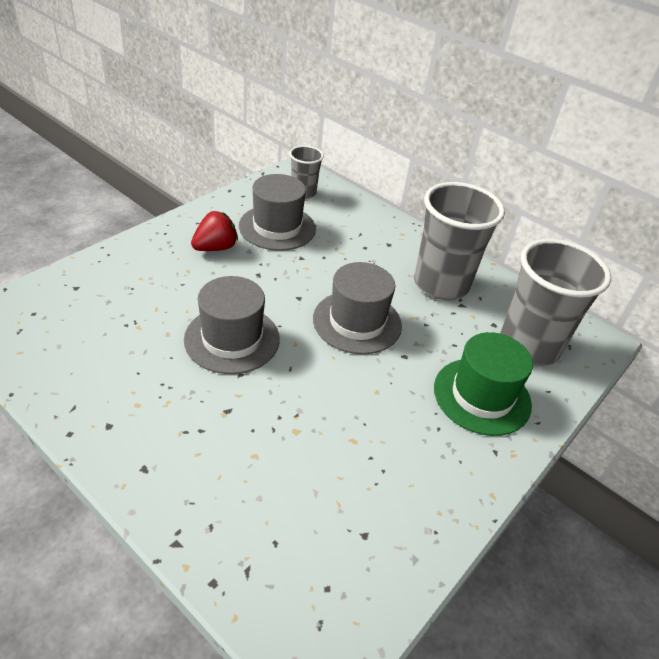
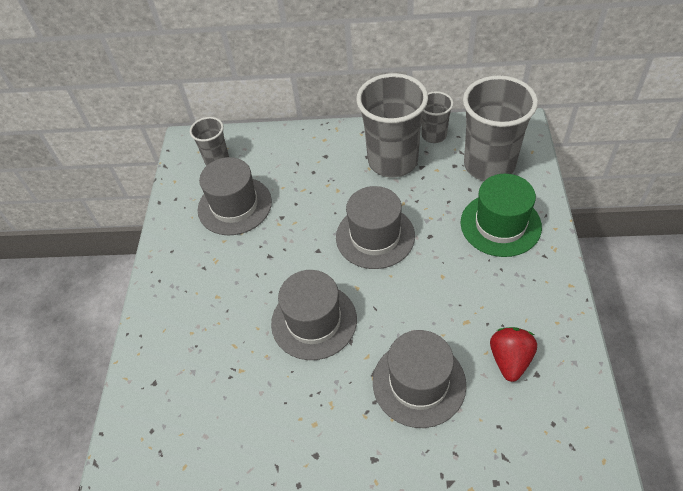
camera: 30 degrees left, 10 degrees up
red strawberry [191,211,238,251] -> red strawberry moved to [490,327,537,382]
none -> grey hat [373,330,467,428]
none -> grey cup [421,91,454,143]

